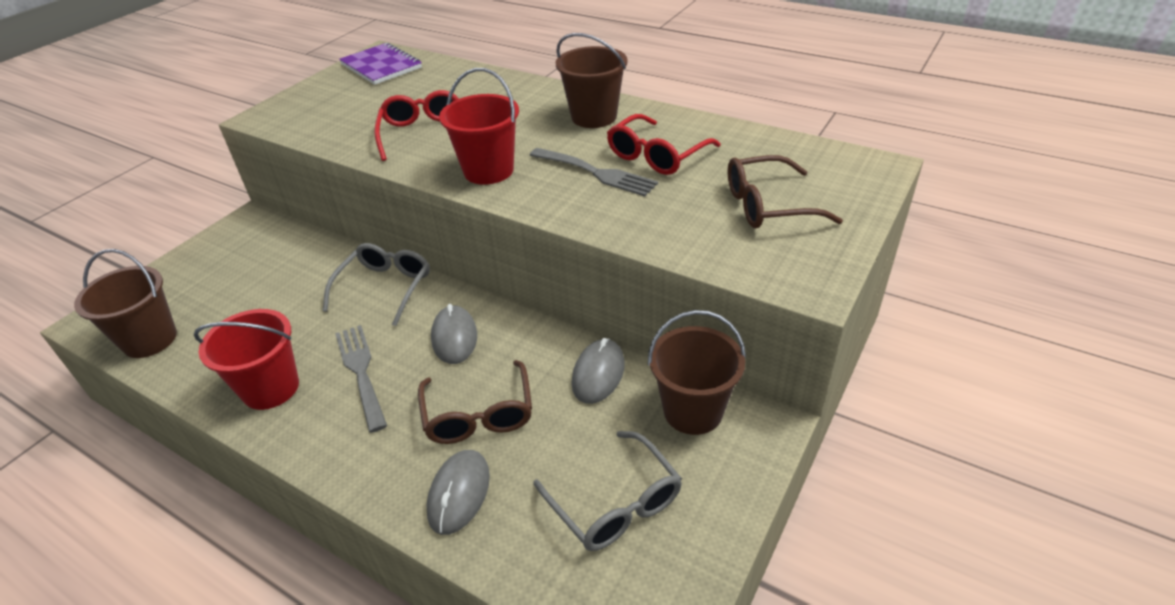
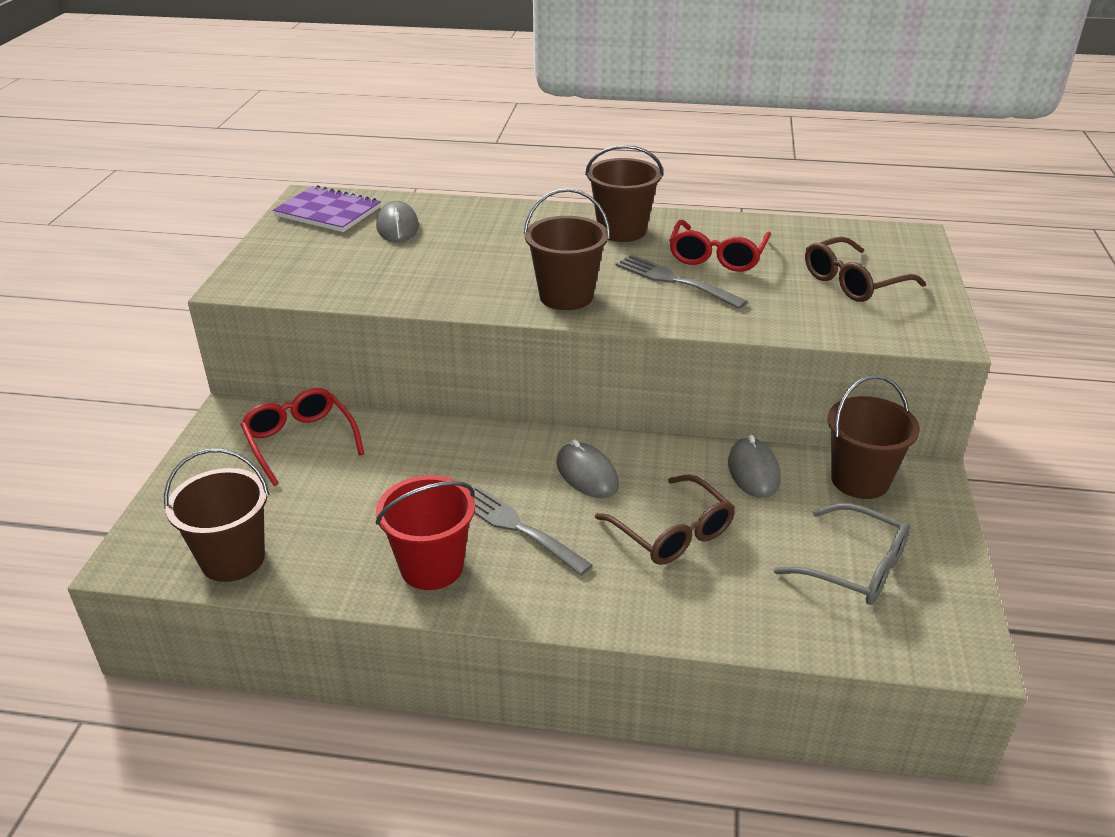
camera: 25 degrees left, 5 degrees down
grey glasses [322,243,430,326] -> none
red glasses [374,90,460,161] -> red glasses moved to [240,388,364,486]
grey mouse [426,450,490,535] -> grey mouse moved to [376,201,419,242]
red bucket [439,68,519,185] -> brown bucket [523,188,610,310]
grey fork [530,148,658,196] -> grey fork turned 150 degrees counterclockwise [616,254,748,309]

